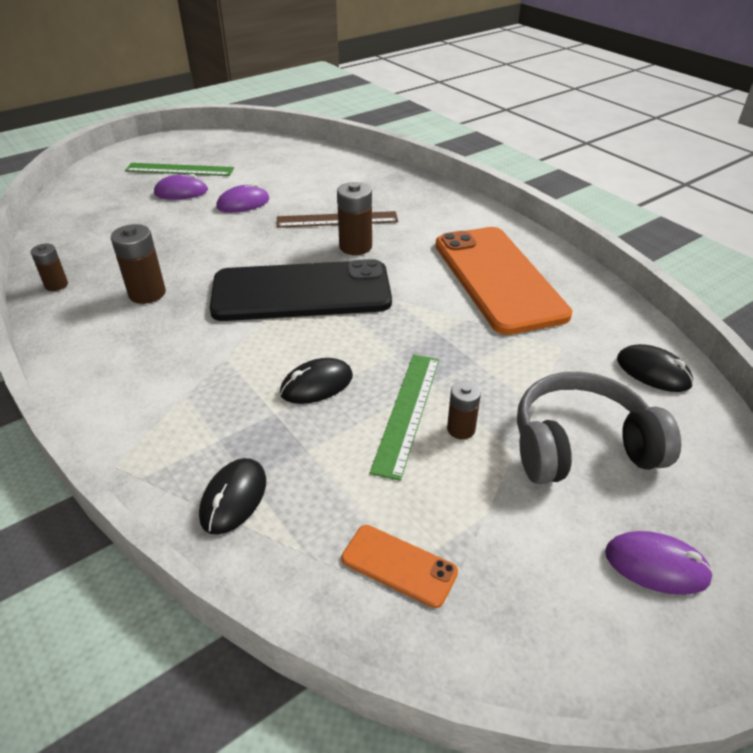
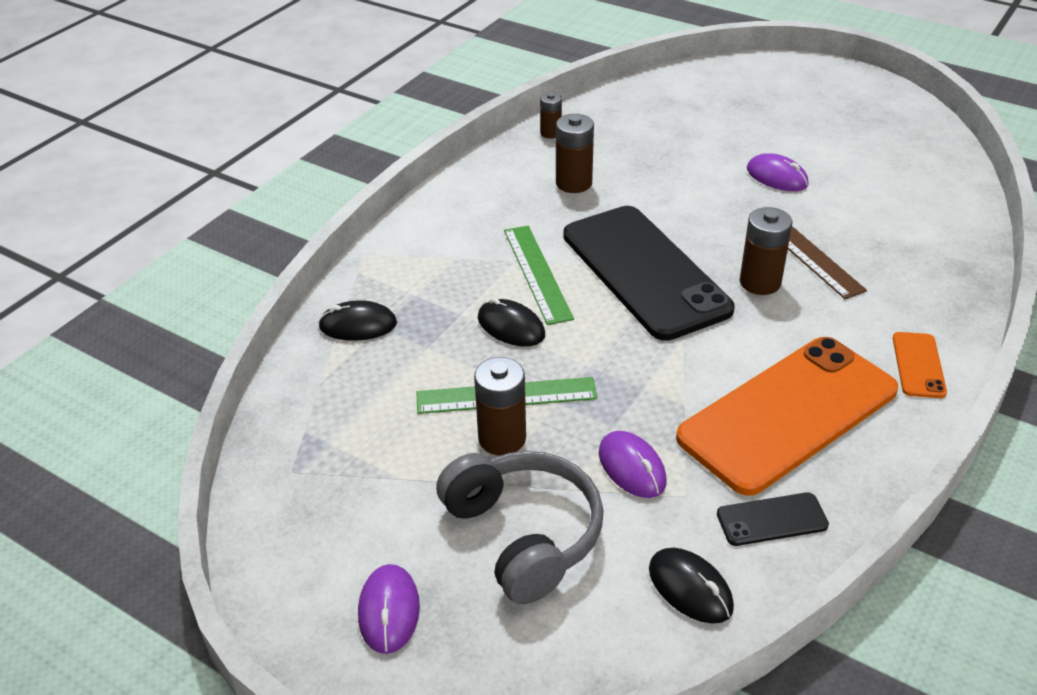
camera: 70 degrees right, 0 degrees up
green ruler [125,163,234,176] -> green ruler moved to [504,226,574,325]
purple mouse [154,174,208,200] -> purple mouse moved to [599,431,667,498]
orange phone [341,525,458,608] -> orange phone moved to [893,332,947,398]
brown battery [447,381,481,439] -> brown battery [474,357,526,456], size x1.61
black mouse [617,344,693,392] -> black mouse turned 60 degrees counterclockwise [649,548,734,624]
none -> black phone [717,492,829,546]

